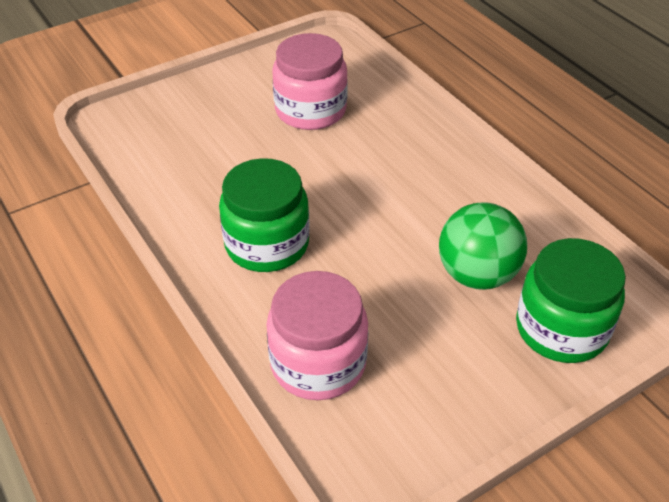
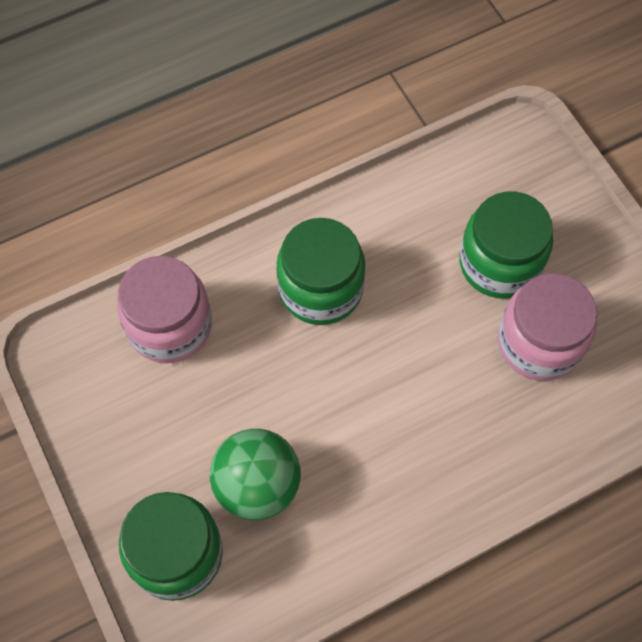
camera: 95 degrees right, 20 degrees up
none -> green jar [459,192,553,298]

